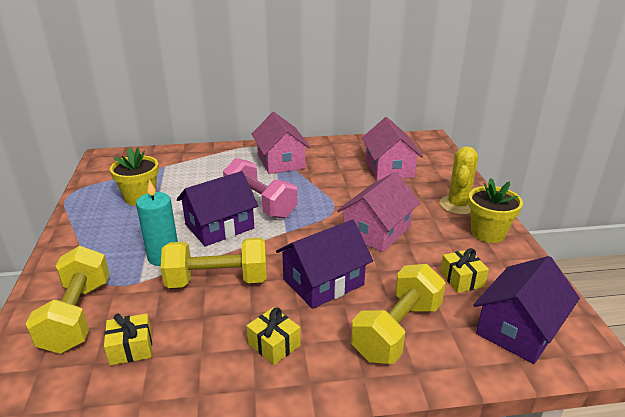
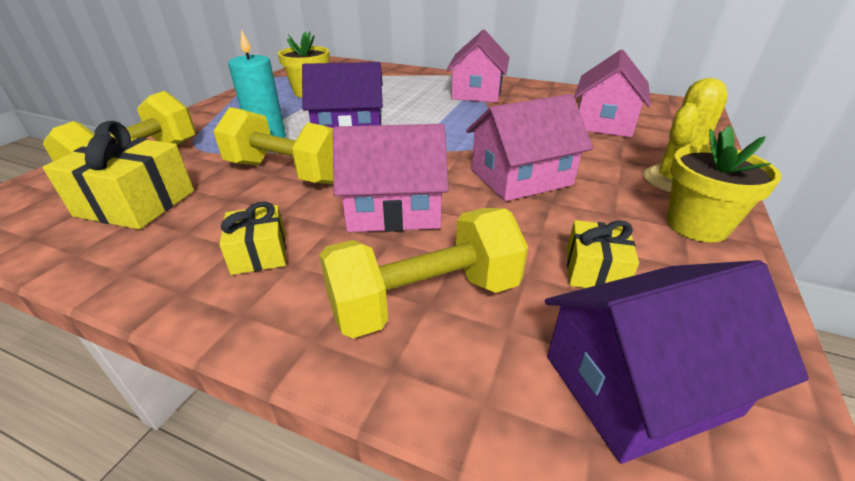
camera: 30 degrees right, 5 degrees up
yellow gift [104,313,152,365] -> yellow gift [43,121,194,229], size x1.71
pink dumbbell [223,158,297,219] -> none
purple house [276,219,373,309] -> pink house [333,124,449,232]

